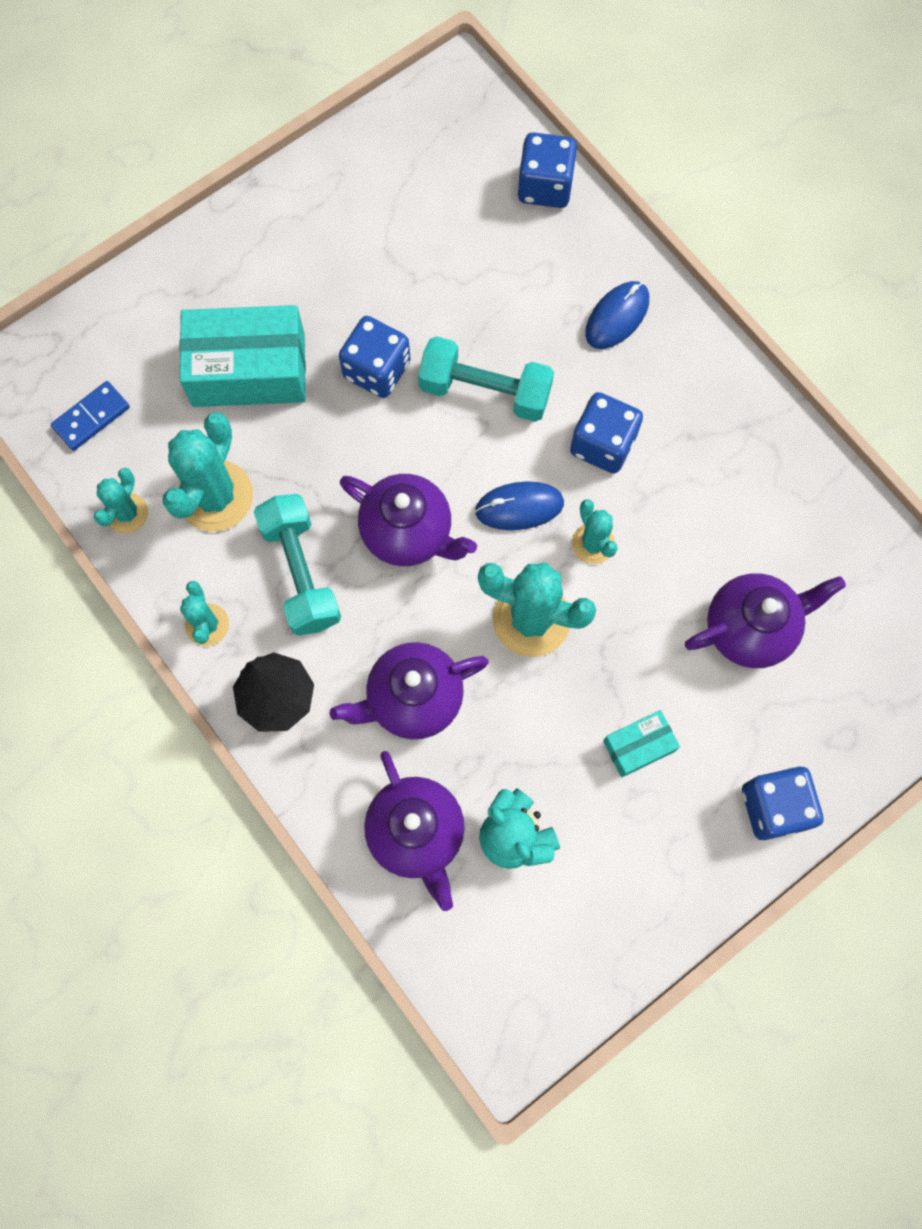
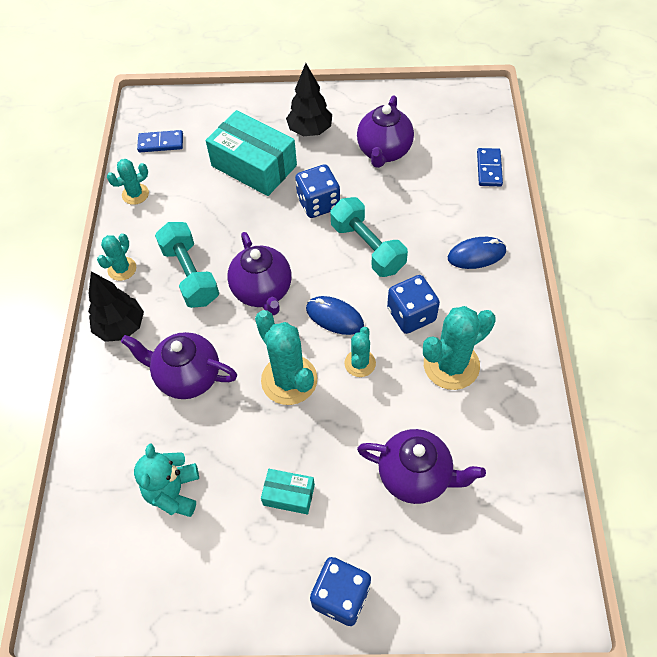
camera: 40 degrees right, 15 degrees down
turquoise cactus [162,412,253,532] -> turquoise cactus moved to [423,306,496,390]
turquoise dumbbell [254,494,341,636] -> turquoise dumbbell turned 45 degrees counterclockwise [155,222,219,308]
purple teapot [364,751,465,911] -> purple teapot moved to [357,95,414,168]
blue dice [517,132,577,208] -> blue domino [477,148,503,186]
none -> black tree [286,63,332,136]

